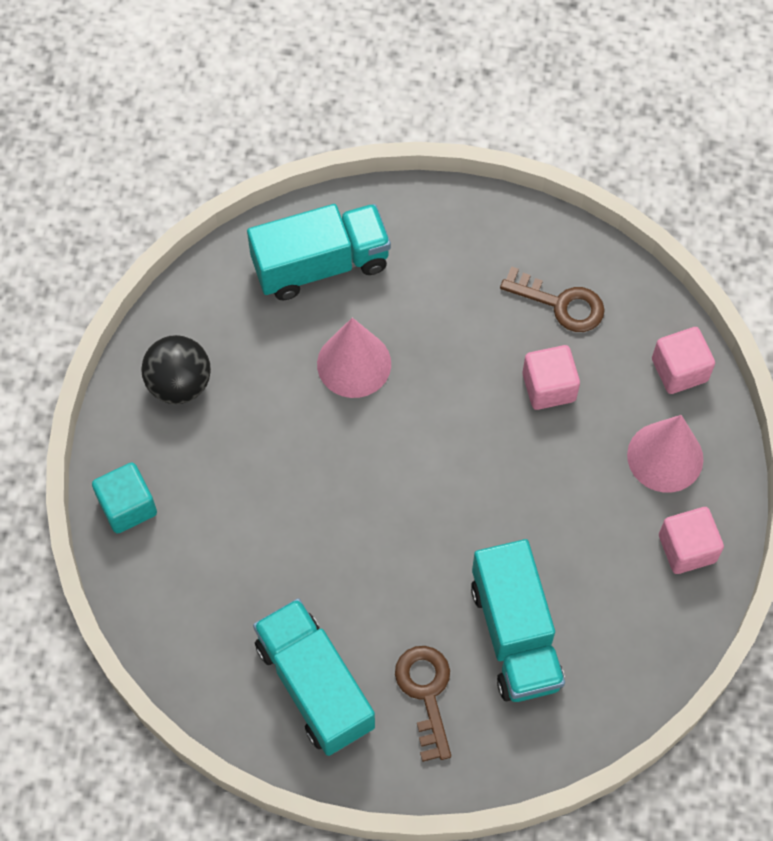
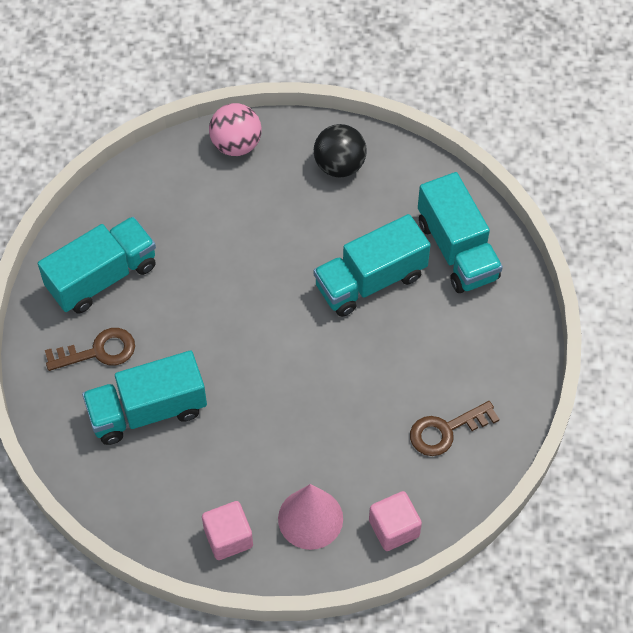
camera: 85 degrees right, 5 degrees down
turquoise cube [92,463,157,533] -> pink ball [209,103,262,156]
pink cone [317,318,391,398] -> turquoise truck [314,214,430,317]
brown key [500,266,605,332] -> brown key turned 45 degrees clockwise [410,401,499,456]
pink cube [523,345,580,410] -> none

